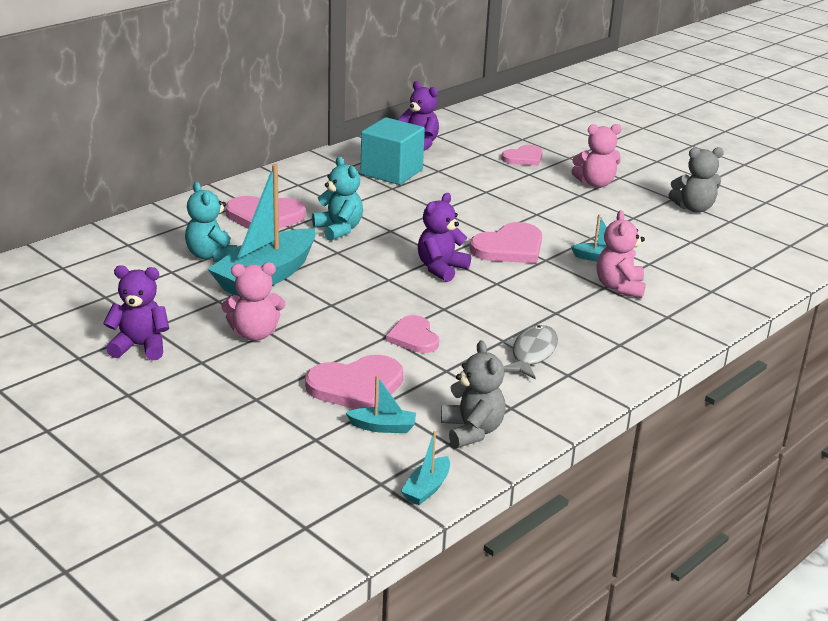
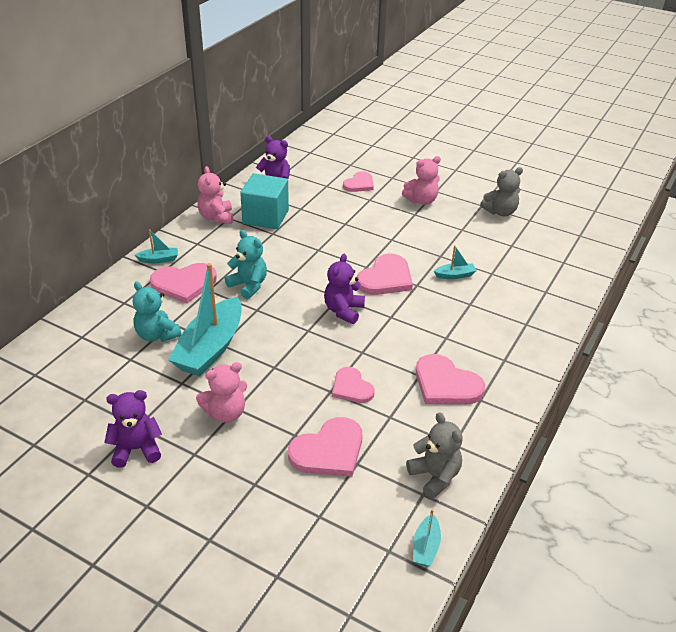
camera: 15 degrees left, 10 degrees up
turquoise boat [346,375,416,433] -> turquoise boat moved to [135,229,178,263]
grey fish [503,325,558,379] -> pink heart [416,354,485,404]
pink teddy bear [597,210,646,298] -> pink teddy bear moved to [197,166,233,224]

